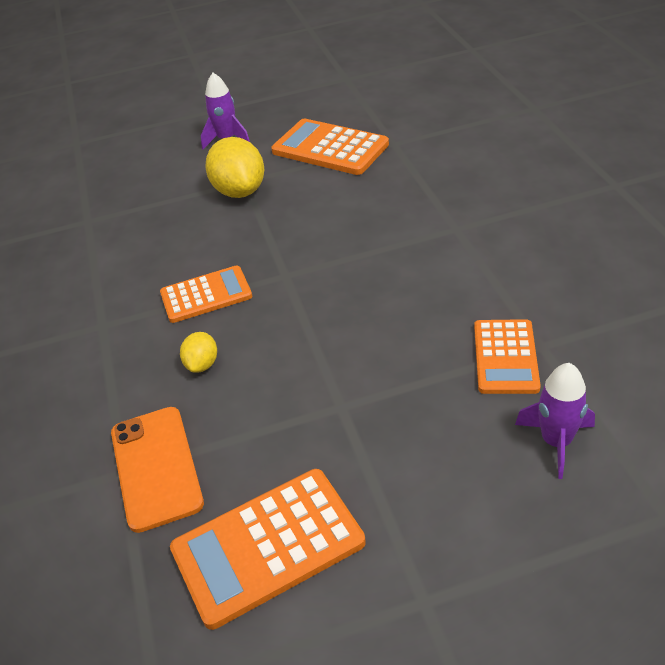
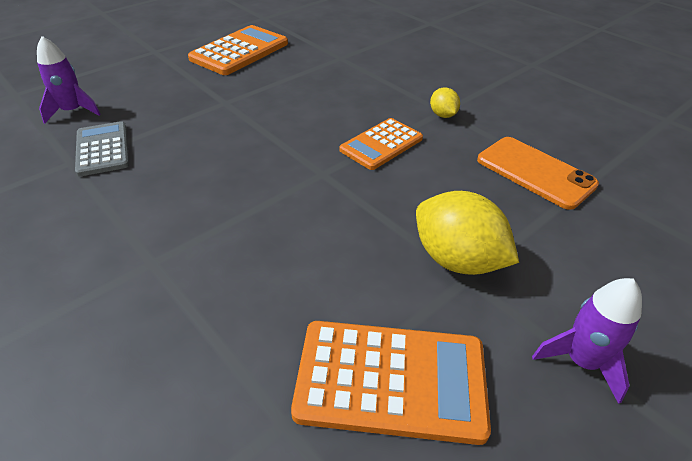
camera: 150 degrees right, 0 degrees up
orange phone [111,407,204,533] -> orange phone moved to [477,137,599,210]
yellow lemon [180,332,217,373] -> yellow lemon moved to [430,88,460,118]
orange calculator [474,319,541,394] -> grey calculator [75,121,129,176]

